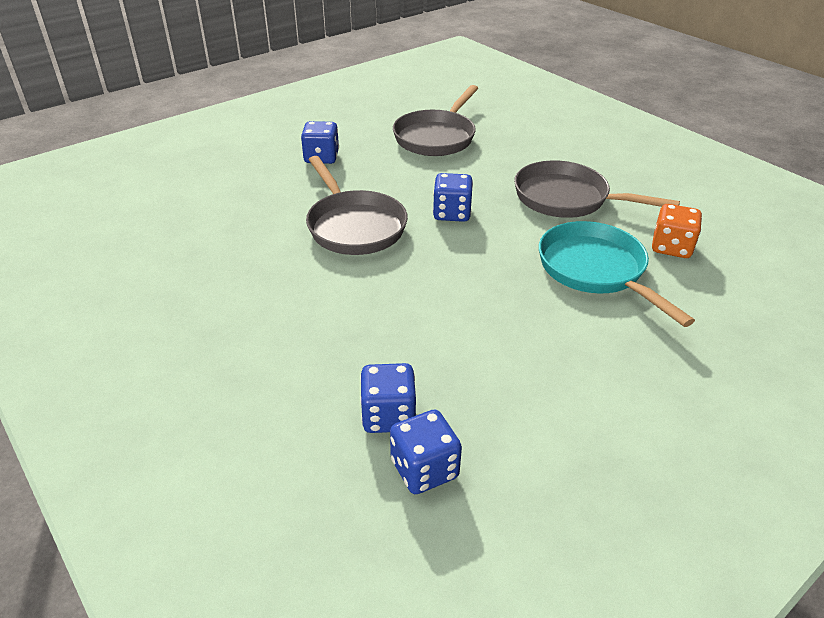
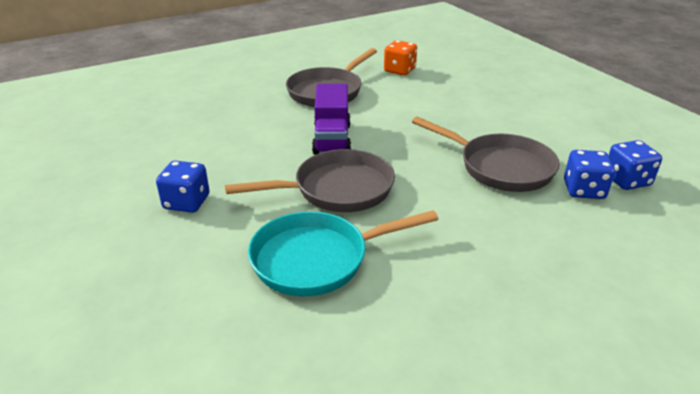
camera: 80 degrees left, 5 degrees down
grey pan [393,85,478,156] -> grey pan moved to [412,117,560,192]
blue dice [433,173,473,222] -> purple truck [312,84,351,155]
turquoise pan [539,221,695,327] -> turquoise pan moved to [248,210,438,296]

